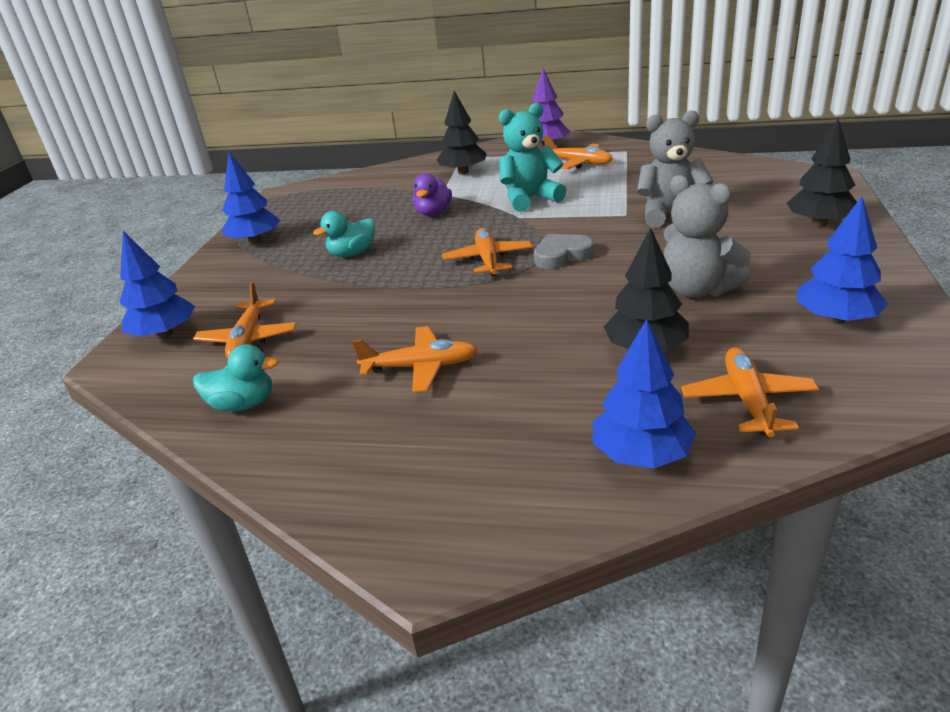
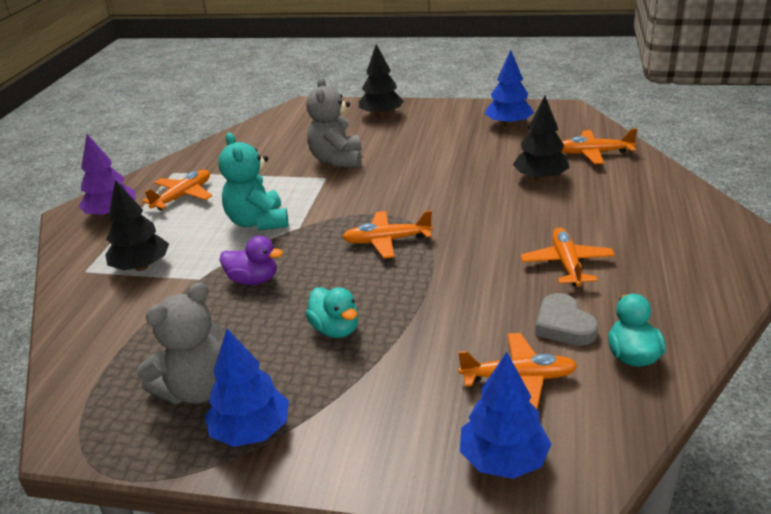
camera: 90 degrees left, 0 degrees up
grey heart [534,234,594,269] -> grey heart moved to [535,293,598,346]
blue tree [593,319,696,468] -> none
grey teddy bear [663,175,751,298] -> grey teddy bear moved to [137,282,223,404]

